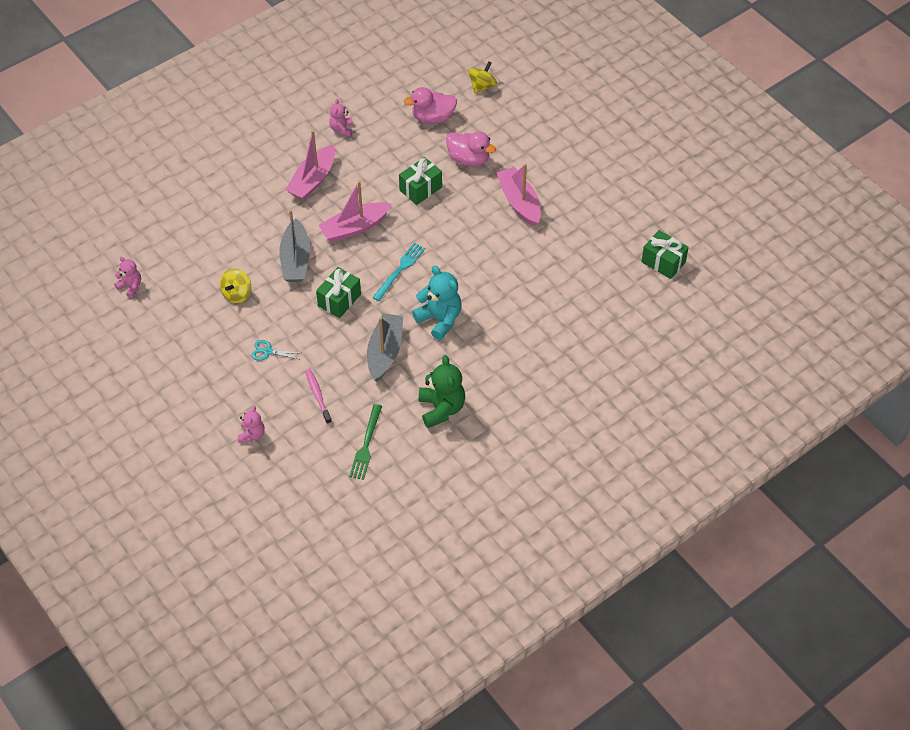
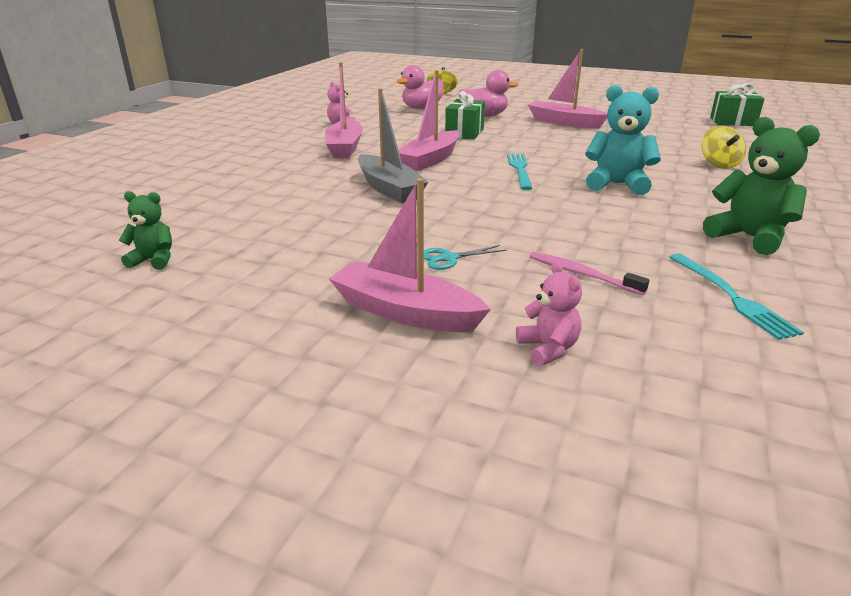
camera: 30 degrees left, 25 degrees down
pink teddy bear [114,257,141,298] -> green teddy bear [119,191,172,270]
yellow spinning top [220,268,251,303] -> yellow spinning top moved to [702,126,746,169]
green gift [316,267,361,318] -> none
green fork [349,404,382,480] -> turquoise fork [669,254,804,340]
grey boat [367,313,403,382] -> none
none -> pink boat [329,178,491,332]

